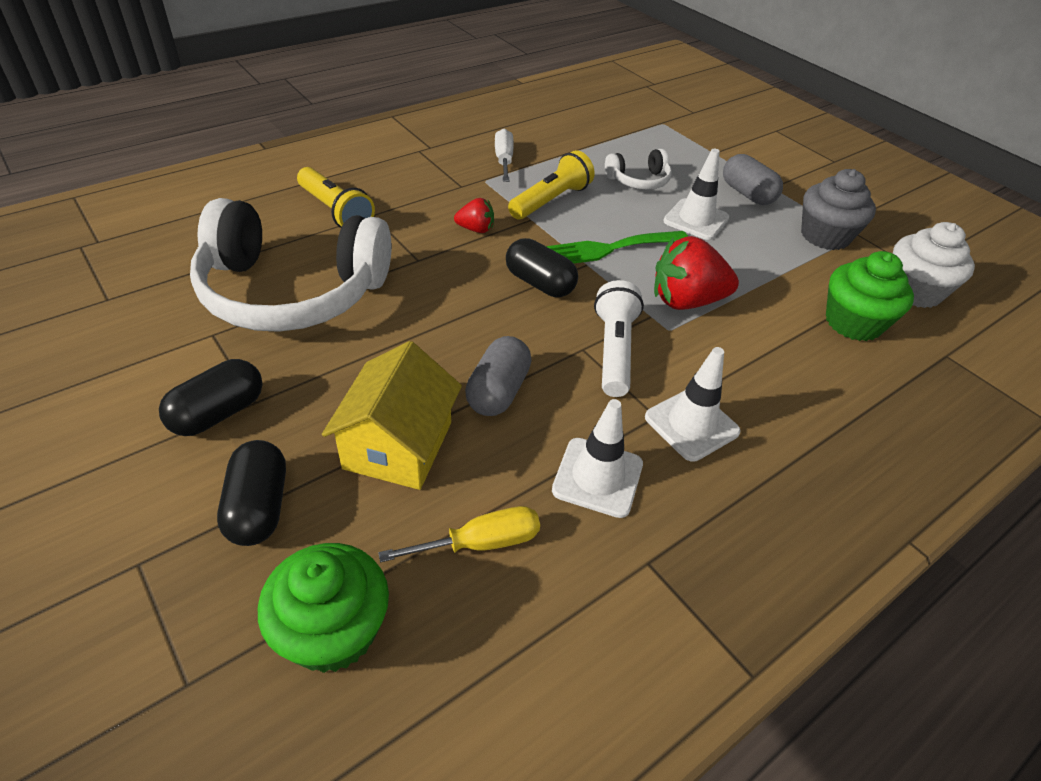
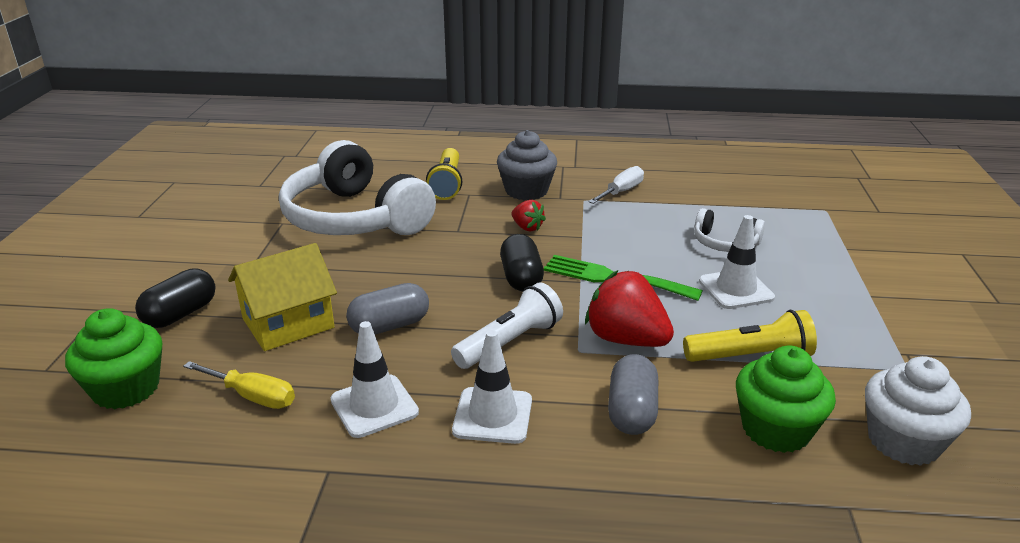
camera: 45 degrees right, 15 degrees down
black capsule [159,359,263,436] -> none
yellow flashlight [508,150,595,219] -> yellow flashlight moved to [683,310,817,362]
grey capsule [723,154,783,205] -> grey capsule moved to [608,354,658,435]
grey cupcake [801,169,876,250] -> grey cupcake moved to [497,130,557,200]

